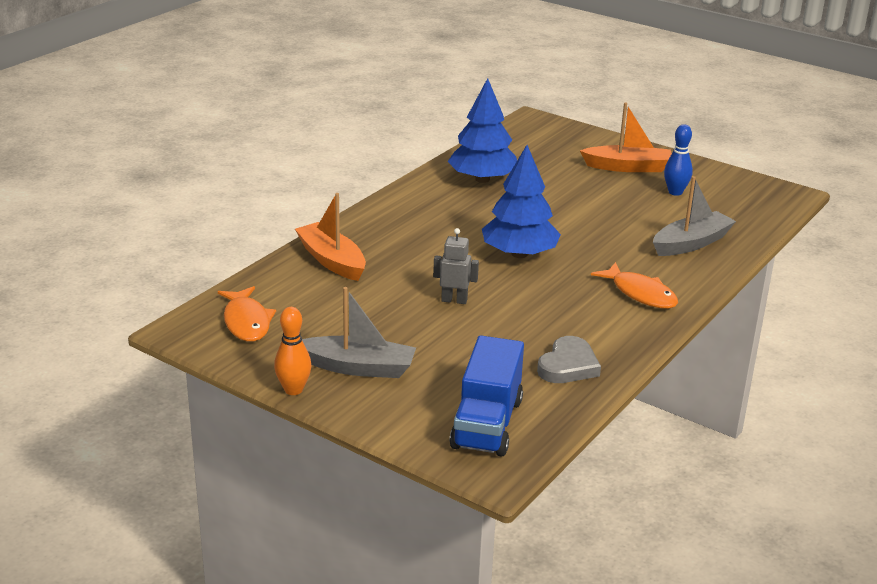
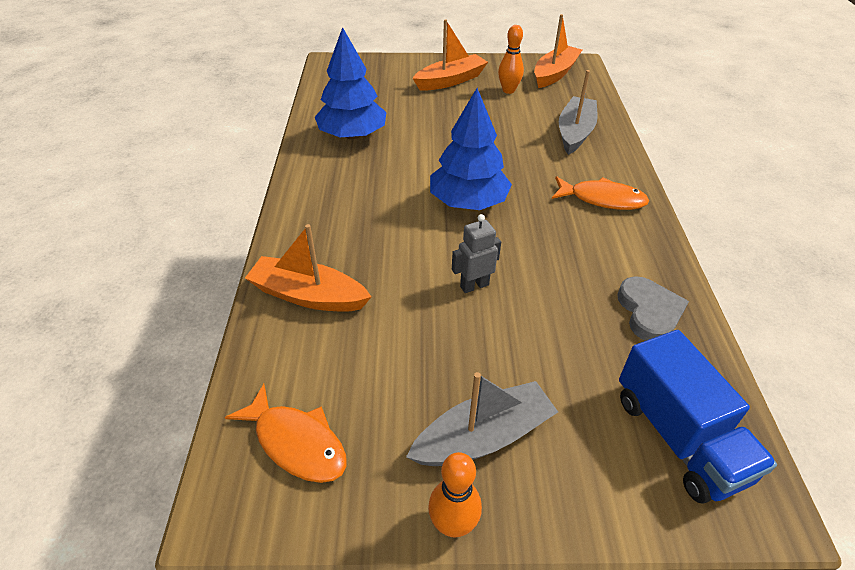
camera: 35 degrees left, 15 degrees up
blue bowling pin [664,124,693,196] -> orange bowling pin [498,25,524,94]
none -> orange boat [534,14,582,88]

